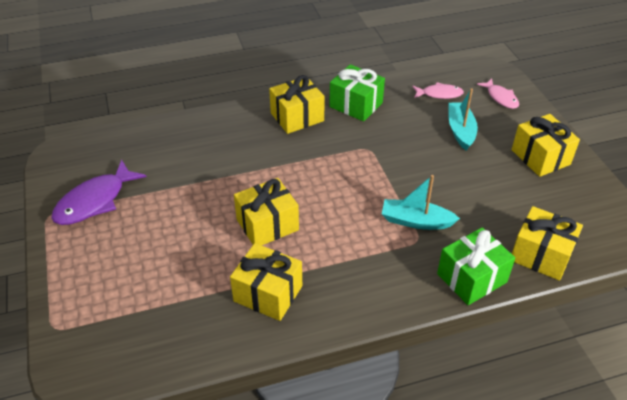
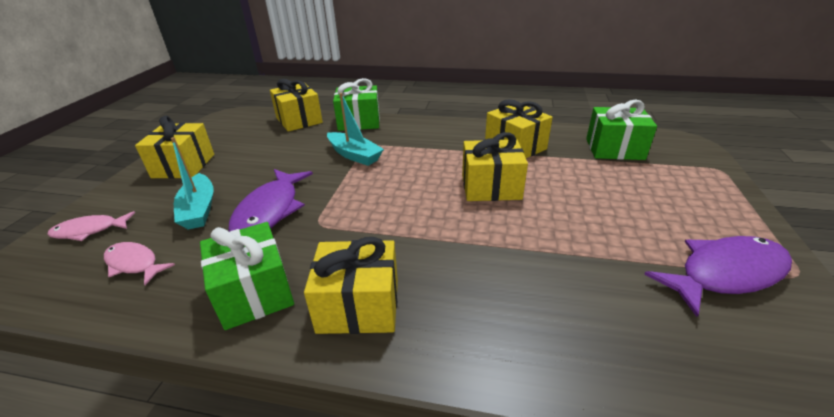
camera: 150 degrees left, 10 degrees down
turquoise boat [448,88,478,151] -> turquoise boat turned 45 degrees counterclockwise [171,137,214,229]
pink fish [477,79,519,109] -> pink fish turned 105 degrees counterclockwise [47,211,135,241]
none -> purple fish [228,169,313,232]
none -> green gift [586,100,657,160]

